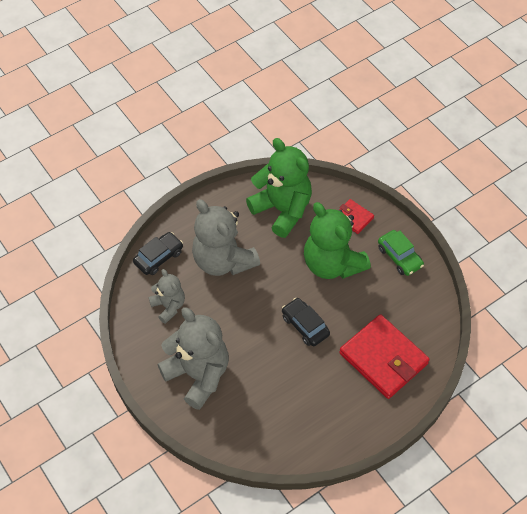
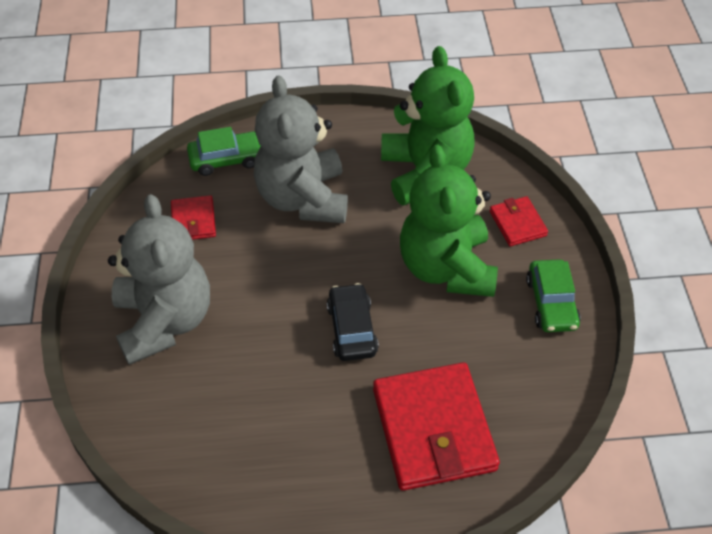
camera: 30 degrees right, 5 degrees down
black car [133,232,183,275] -> green car [187,127,261,176]
grey teddy bear [149,269,185,324] -> red wallet [171,195,216,240]

